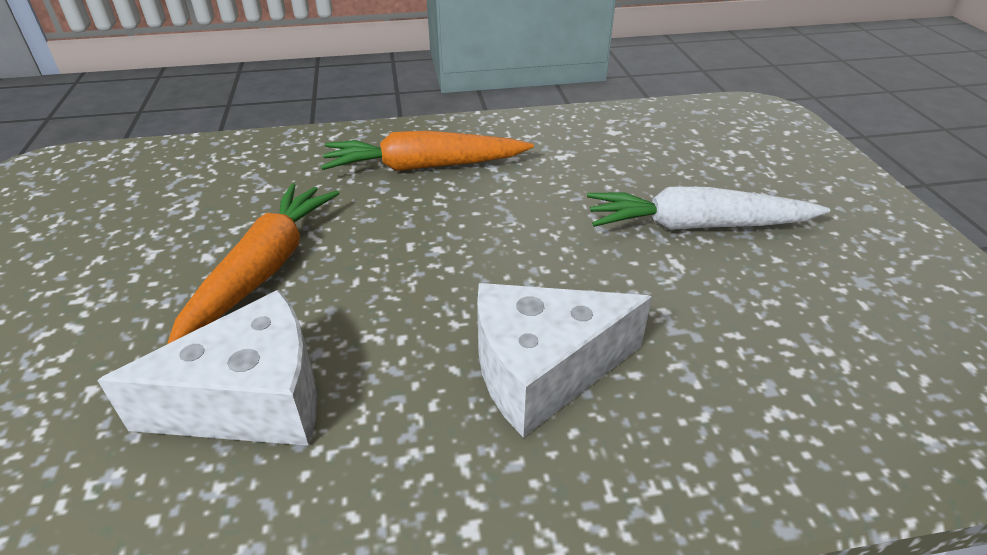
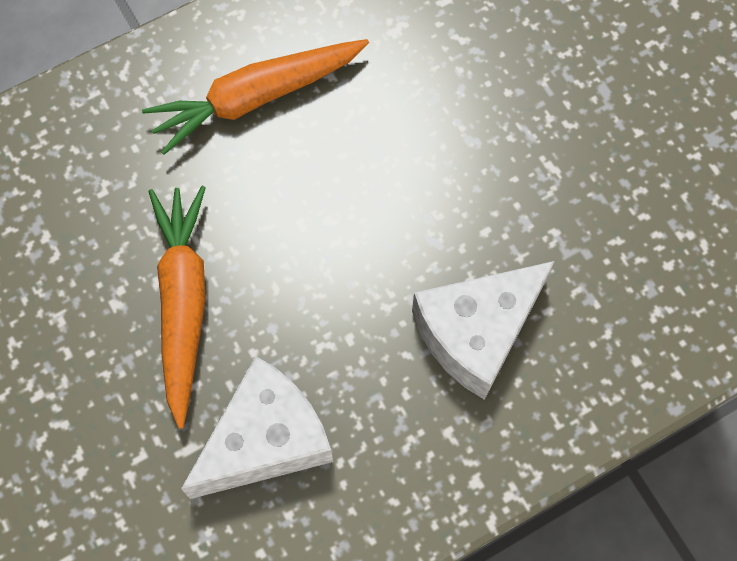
camera: 20 degrees left, 30 degrees up
white carrot [587,187,830,230] -> none

